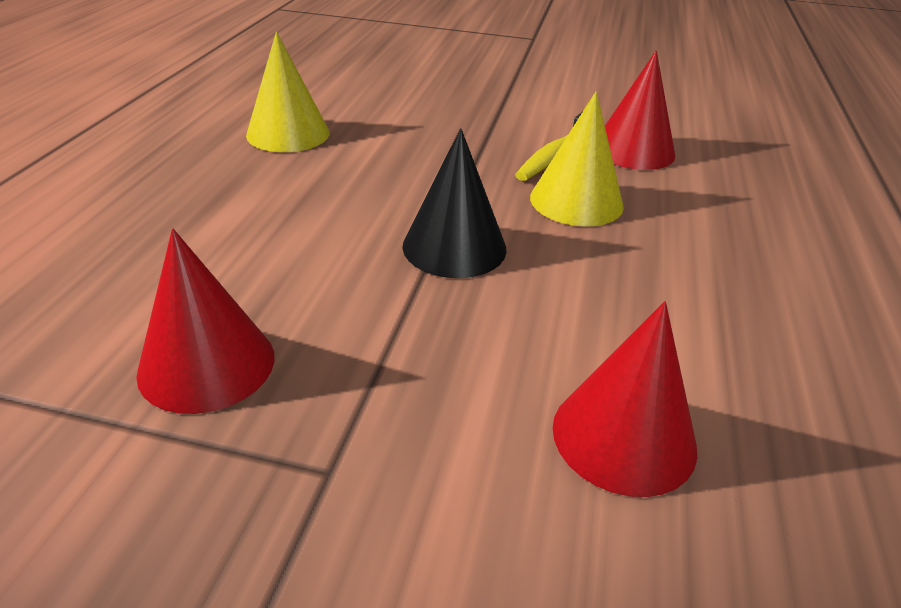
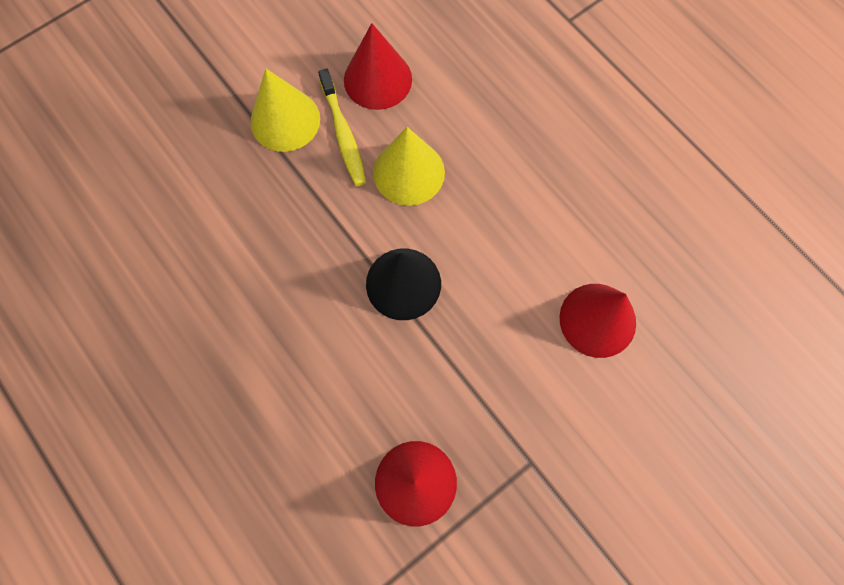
camera: 50 degrees left, 35 degrees up
yellow cone [246,32,330,152] -> yellow cone moved to [250,69,320,152]

